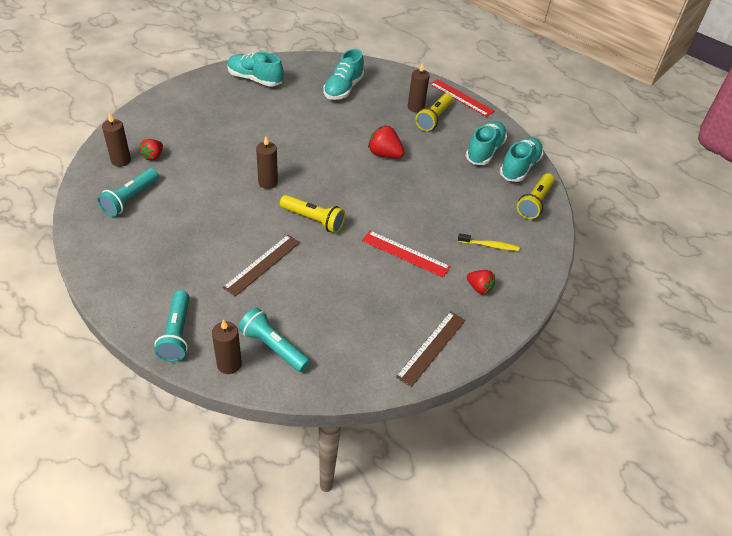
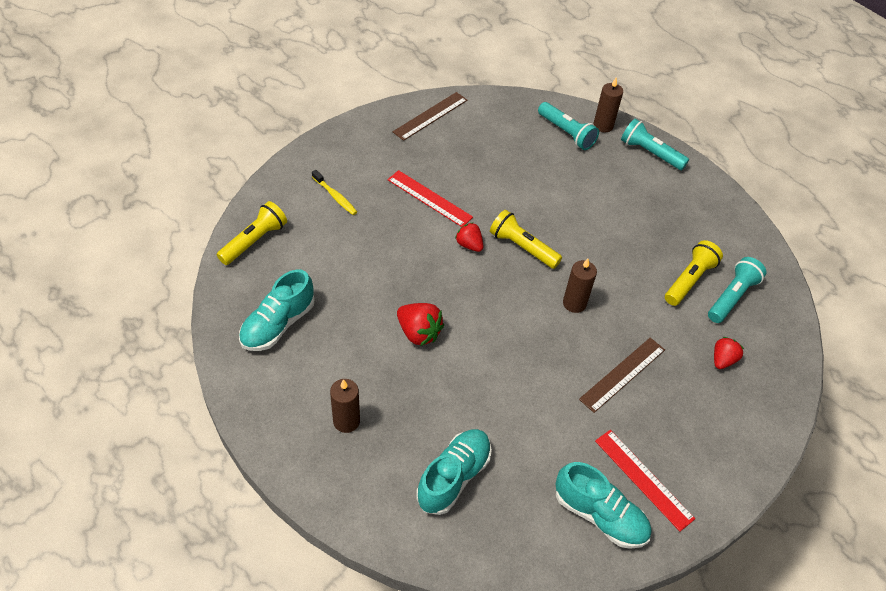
camera: 170 degrees left, 5 degrees up
brown candle [102,113,131,167] -> none
turquoise flashlight [154,290,189,362] -> turquoise flashlight turned 60 degrees counterclockwise [621,119,689,170]
brown ruler [223,235,300,297] -> brown ruler moved to [579,338,665,413]
yellow flashlight [415,93,453,131] -> yellow flashlight moved to [665,240,723,306]
red ruler [430,79,494,117] -> red ruler moved to [595,430,695,532]
yellow toothbrush [458,233,519,251] -> yellow toothbrush turned 150 degrees counterclockwise [312,170,357,215]
red strawberry [467,270,495,294] -> red strawberry moved to [455,222,483,252]
turquoise shoe [500,137,543,182] -> none

